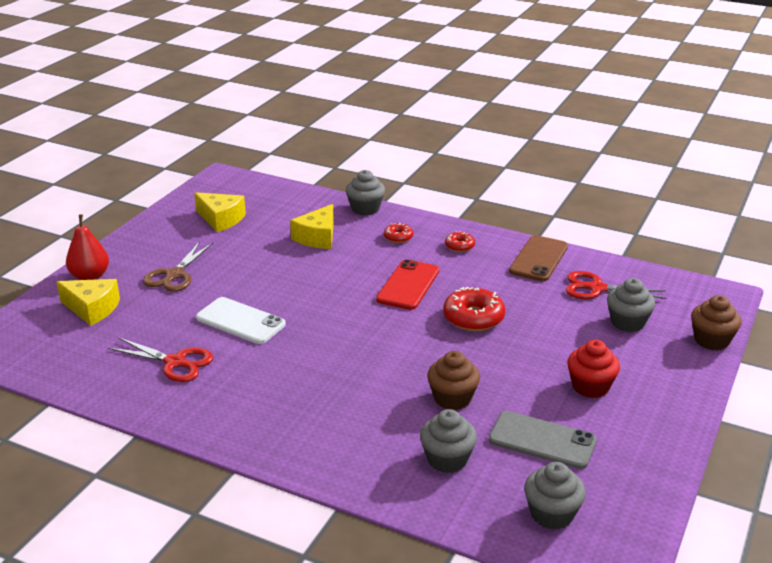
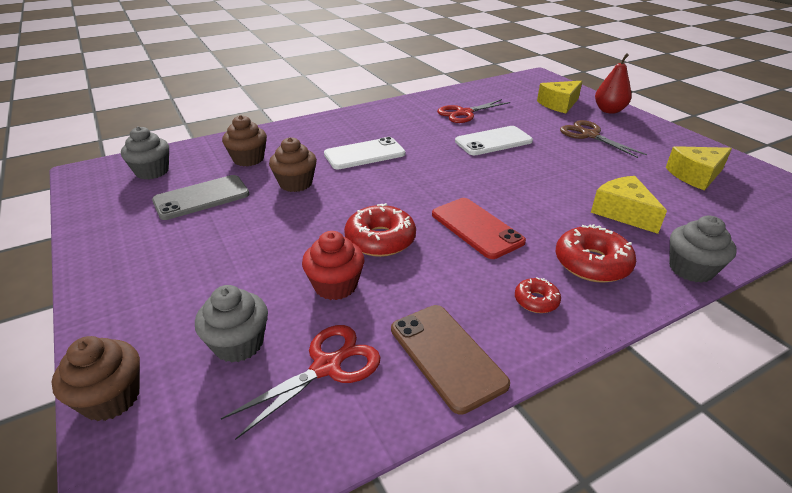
camera: 125 degrees right, 5 degrees up
red donut [384,223,413,243] -> red donut [556,224,636,283], size x1.83
grey cupcake [420,409,477,473] -> brown cupcake [222,115,267,166]
red cupcake [567,340,620,398] -> red cupcake moved to [302,231,364,300]
none -> white phone [324,137,405,169]

